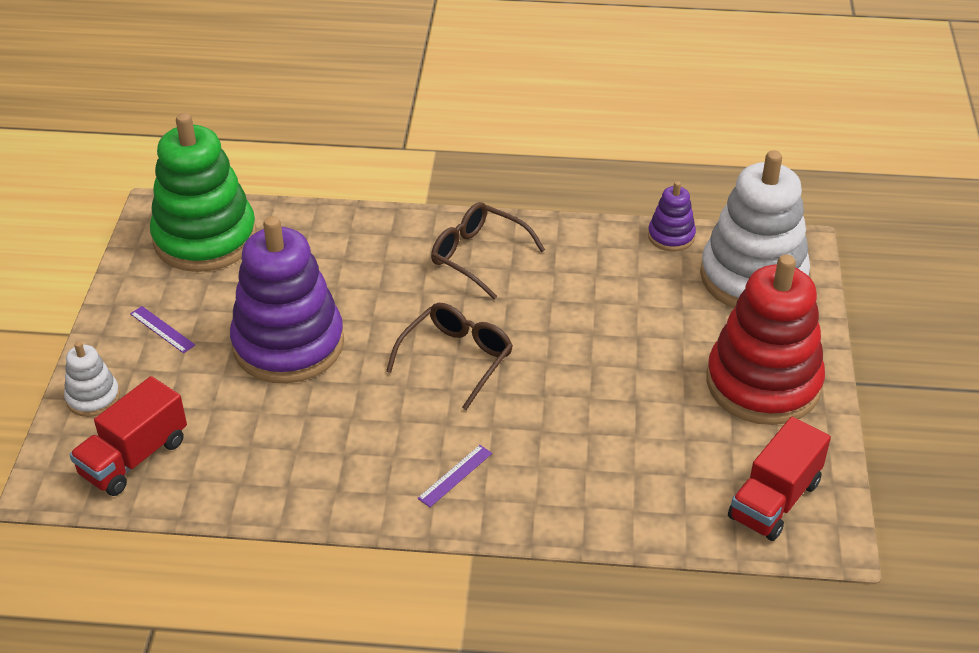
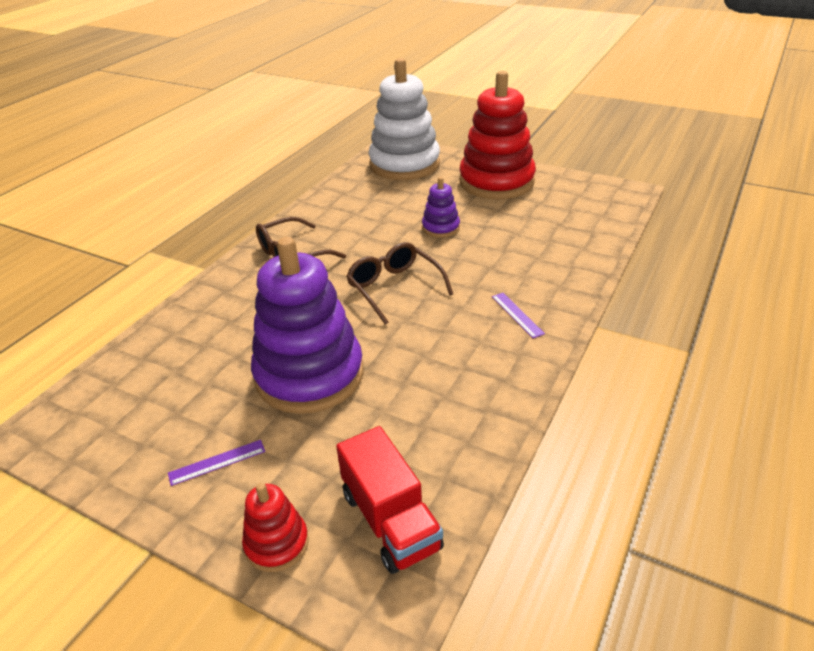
camera: 65 degrees left, 5 degrees down
white stacking toy [64,341,120,417] -> red stacking toy [242,483,309,572]
green stacking toy [150,113,257,272] -> none
purple stacking toy [648,181,696,251] -> purple stacking toy moved to [422,177,460,238]
red truck [728,417,831,541] -> none

